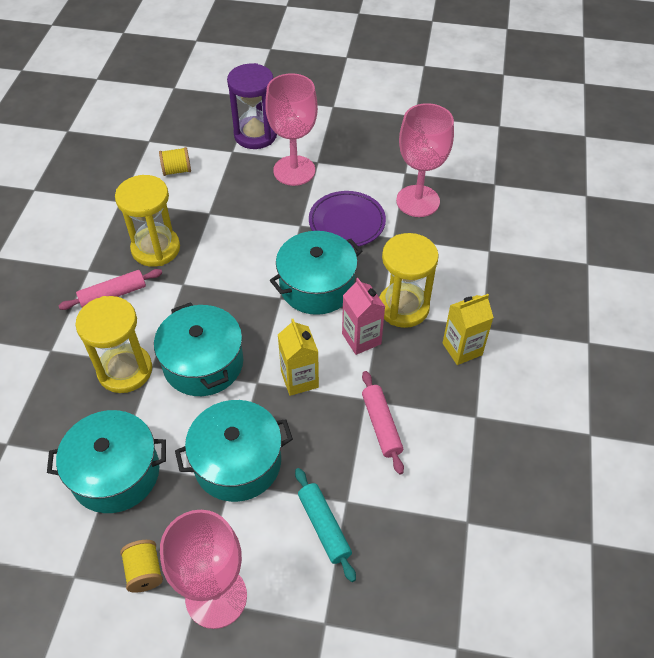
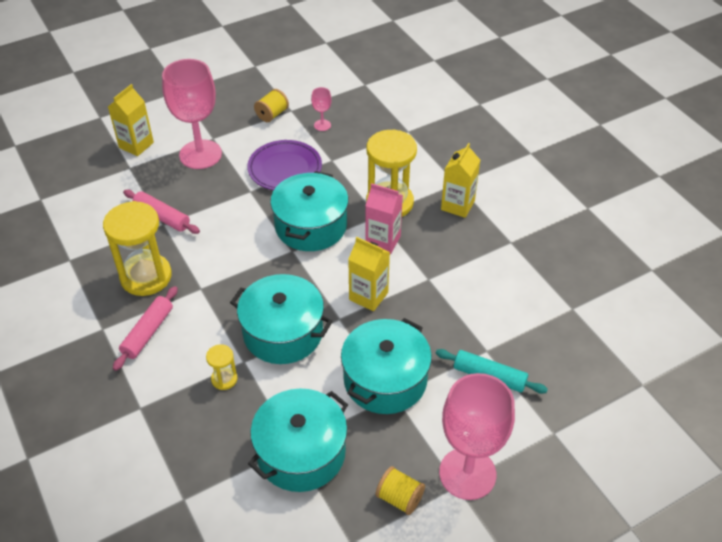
camera: 40 degrees left, 5 degrees down
yellow hourglass [76,296,152,393] -> yellow hourglass [206,344,238,390], size x0.47
yellow spool [159,147,191,176] -> yellow spool moved to [254,89,289,122]
purple hourglass [227,63,277,149] -> yellow carton [108,84,154,156]
pink rolling pin [362,371,404,474] -> pink rolling pin moved to [123,190,200,234]
pink goblet [396,103,454,217] -> pink goblet [311,87,332,131], size x0.42

